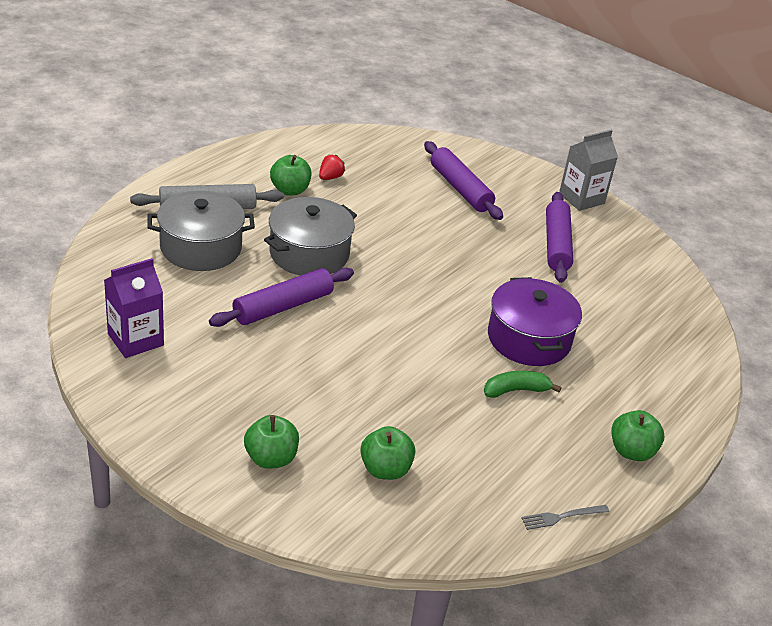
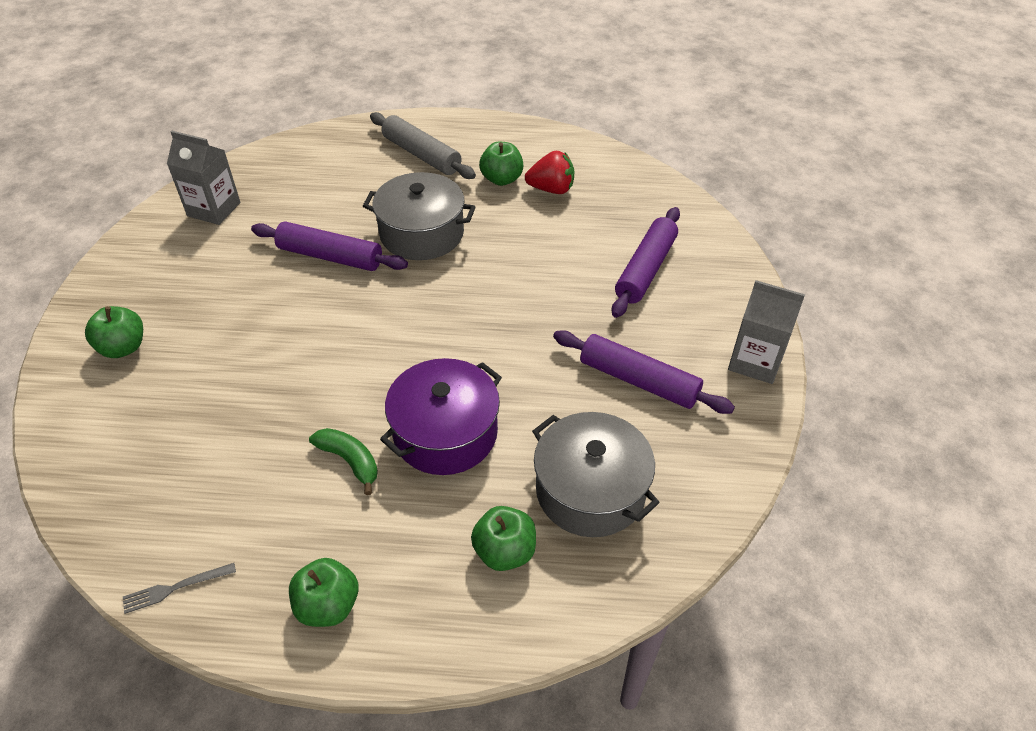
camera: 60 degrees right, 10 degrees up
purple carton [104,258,164,358] -> grey carton [167,131,240,225]
grey pot [147,191,255,271] -> grey pot moved to [532,412,660,537]
red strawberry [319,155,345,180] -> red strawberry [525,151,574,194], size x1.56
green apple [360,426,415,480] -> green apple moved to [471,506,536,571]
grey fork [521,505,609,530] -> grey fork turned 60 degrees counterclockwise [123,563,236,614]
purple rolling pin [546,192,573,283] -> purple rolling pin turned 60 degrees clockwise [553,330,735,414]

